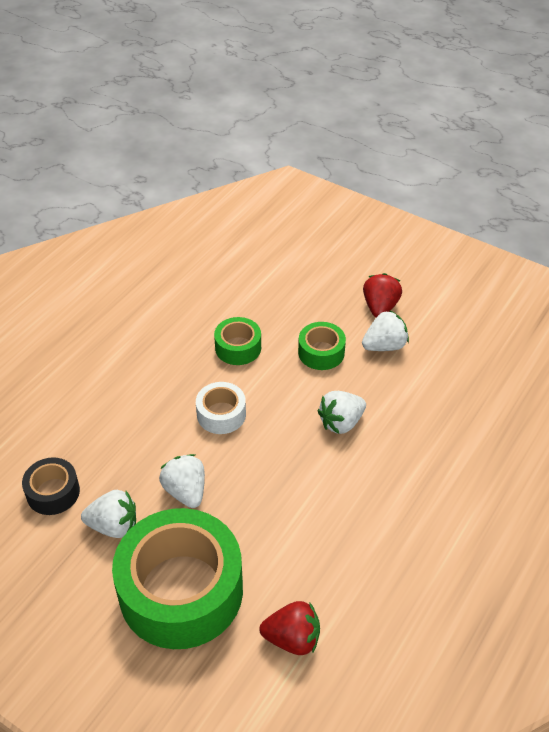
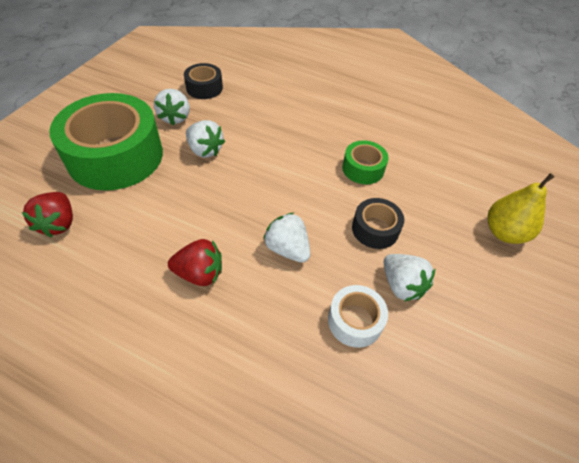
camera: 80 degrees right, 5 degrees up
white strawberry [159,454,205,508] -> white strawberry turned 75 degrees clockwise [186,120,225,158]
white tape [196,382,246,434] -> white tape moved to [328,285,388,348]
green tape [298,322,346,370] -> black tape [352,198,404,249]
red strawberry [363,273,402,317] -> red strawberry moved to [168,239,222,286]
none -> yellow pear [488,173,555,244]

